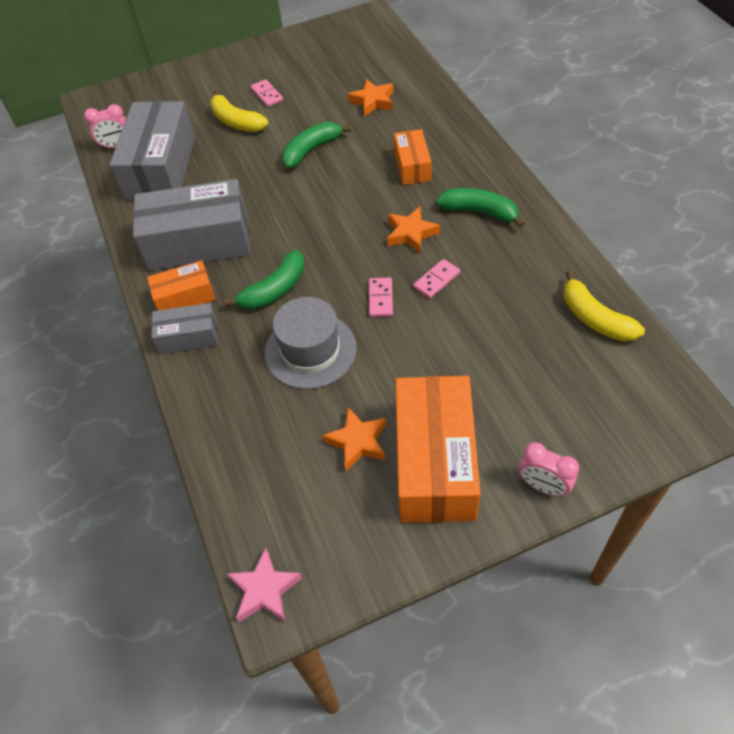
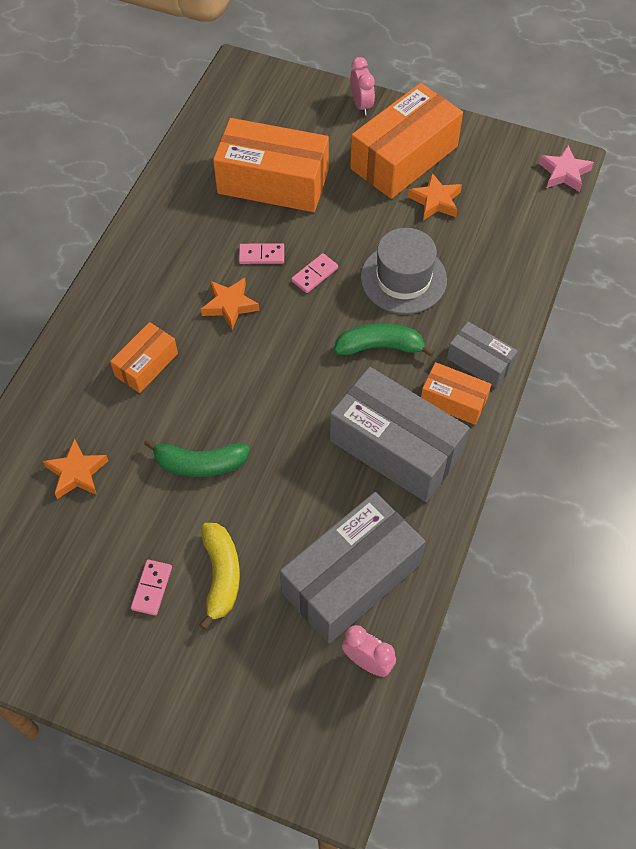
camera: 140 degrees left, 5 degrees up
green banana [436,188,525,228] -> none
yellow banana [564,271,645,342] -> none
none -> orange box [213,118,329,212]

